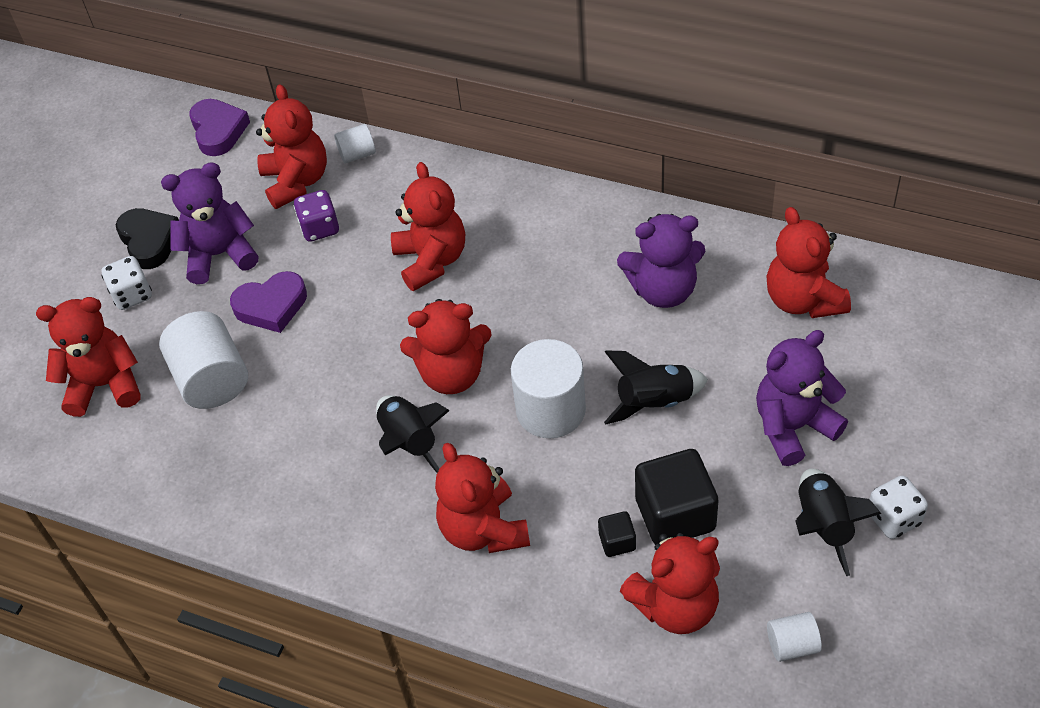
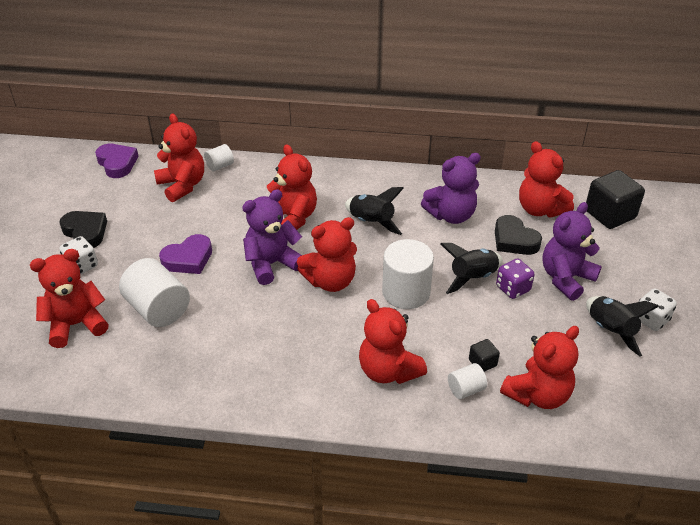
camera: 20 degrees left, 10 degrees down
purple teddy bear [161,162,259,284] -> purple teddy bear moved to [242,189,302,285]
purple dice [294,190,339,242] -> purple dice moved to [496,259,535,299]
black rocket [376,395,450,473] -> black rocket moved to [345,187,404,235]
black cube [635,449,718,545] -> black cube moved to [586,170,645,229]
white cylinder [767,612,822,662] -> white cylinder moved to [448,363,487,399]
none -> black heart [495,215,542,255]

